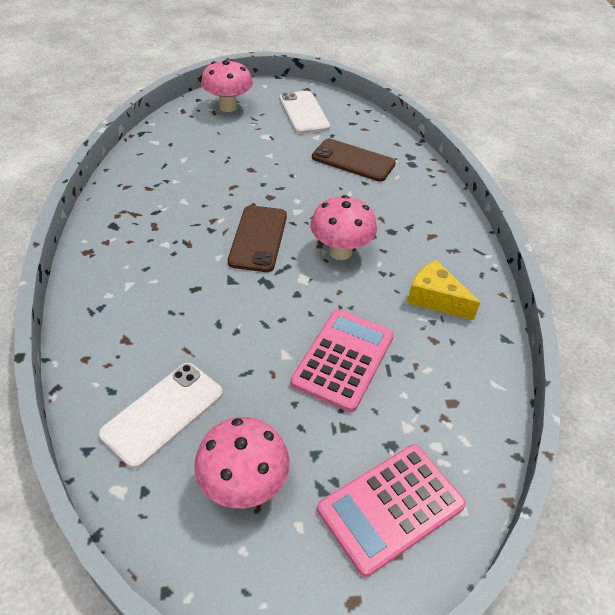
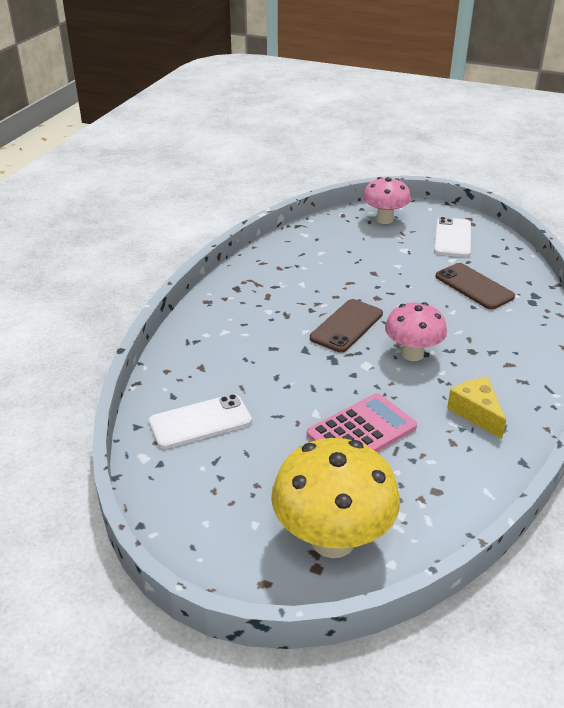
camera: 30 degrees right, 10 degrees down
pink mushroom [194,417,289,508] -> none
pink calculator [317,444,466,577] -> yellow mushroom [271,438,400,558]

